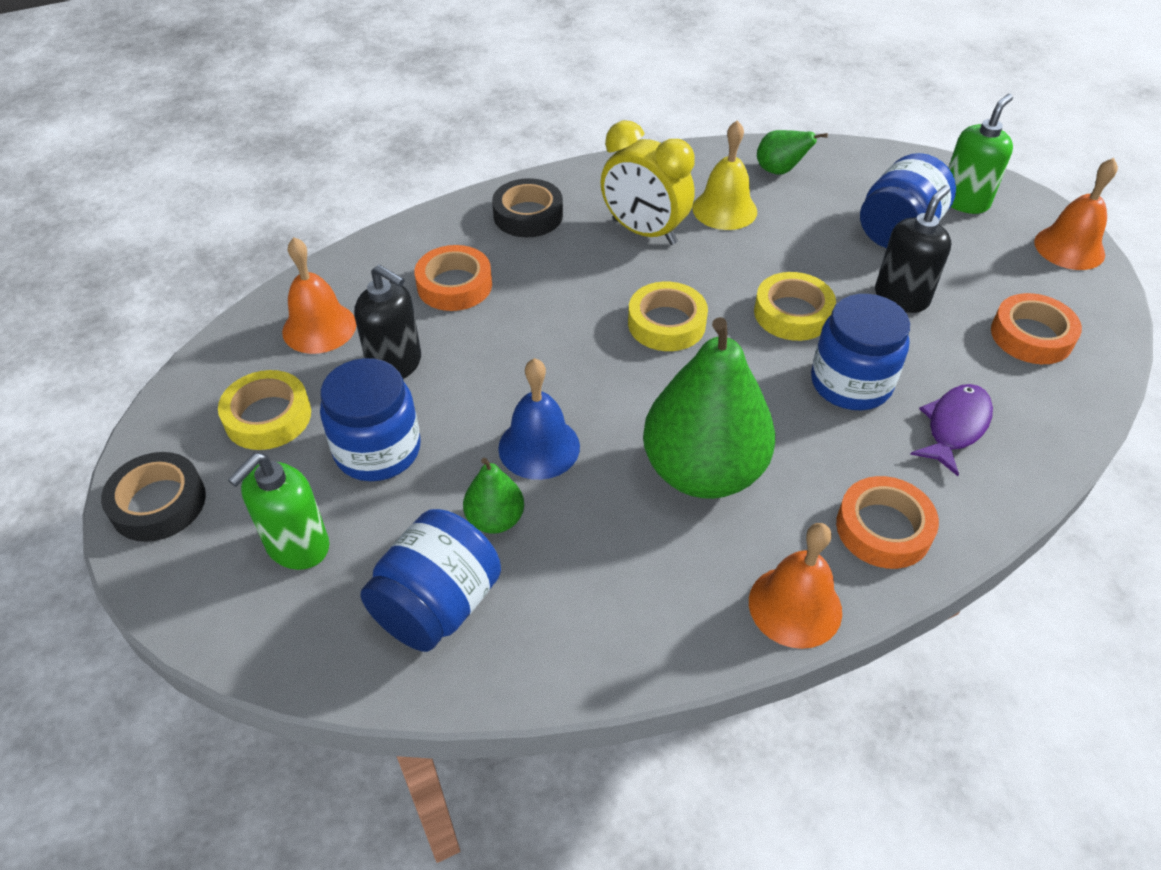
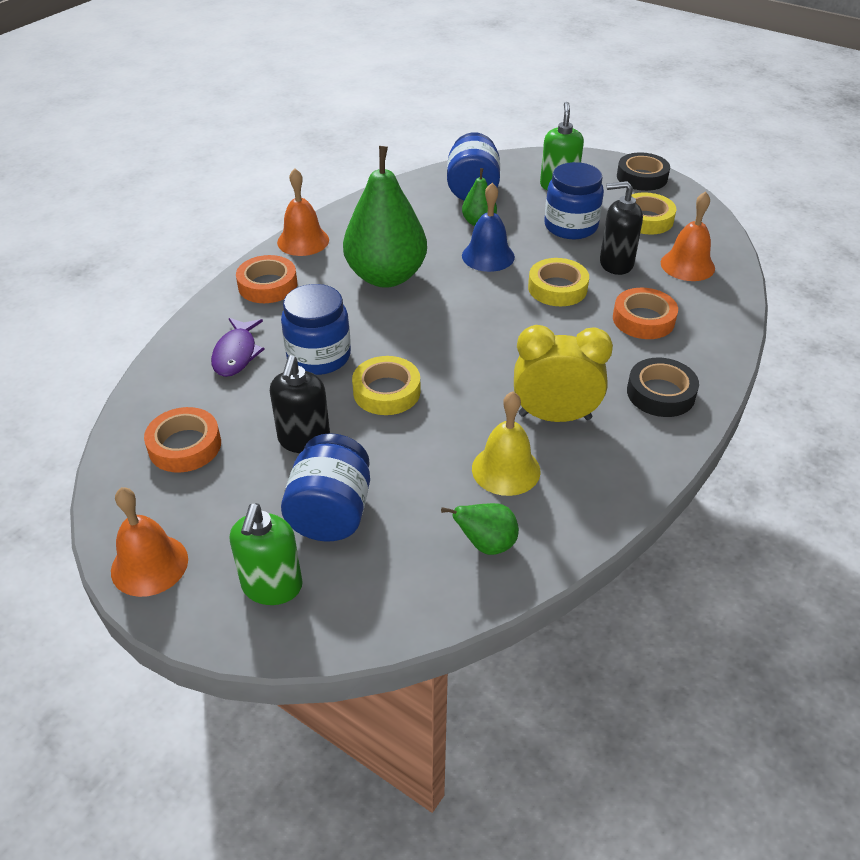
camera: 150 degrees right, 5 degrees down
yellow tape [628,282,708,351] -> yellow tape moved to [528,258,589,306]

